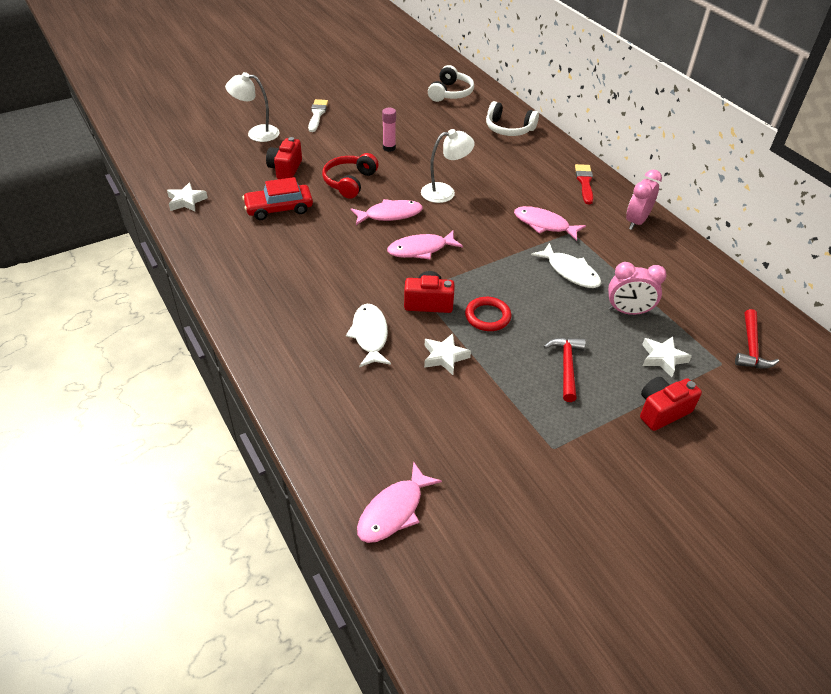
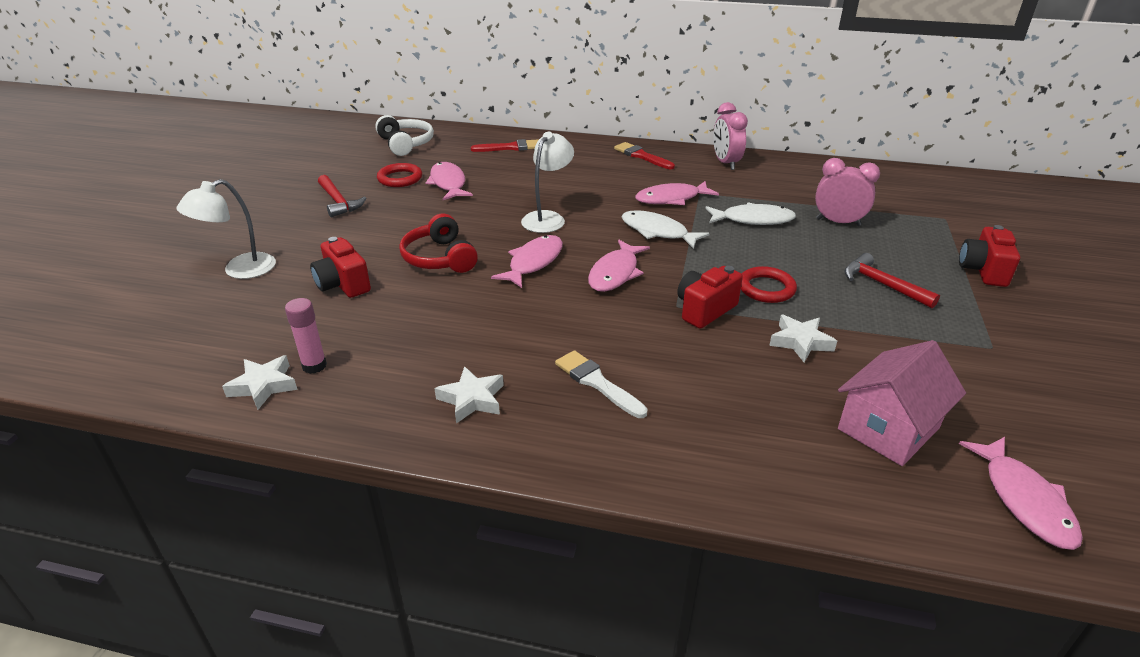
camera: 45 degrees left, 10 degrees down
red car [242,177,313,220] -> none
white brush [308,99,328,132] -> white brush moved to [555,350,647,418]
white fish [346,304,391,367] -> white fish moved to [622,210,710,249]
pink glue stick [382,108,396,152] -> pink glue stick moved to [285,298,327,374]
white headphones [486,101,539,136] -> red brush [471,139,539,152]
pink clock [608,262,667,315] -> pink clock turned 120 degrees counterclockwise [815,158,880,226]
white star [642,336,692,377] -> white star moved to [434,366,504,424]
red hammer [735,309,779,369] -> red hammer moved to [318,175,366,217]
none -> red ring [377,163,422,187]
none -> pink fish [425,162,473,200]
none -> pink house [838,340,966,466]

